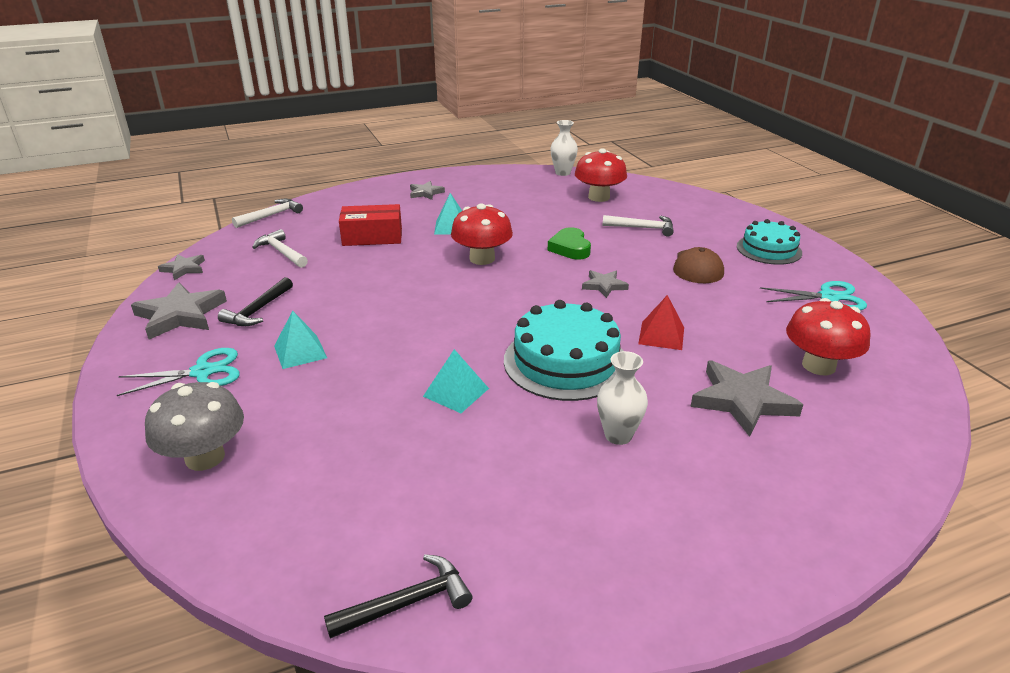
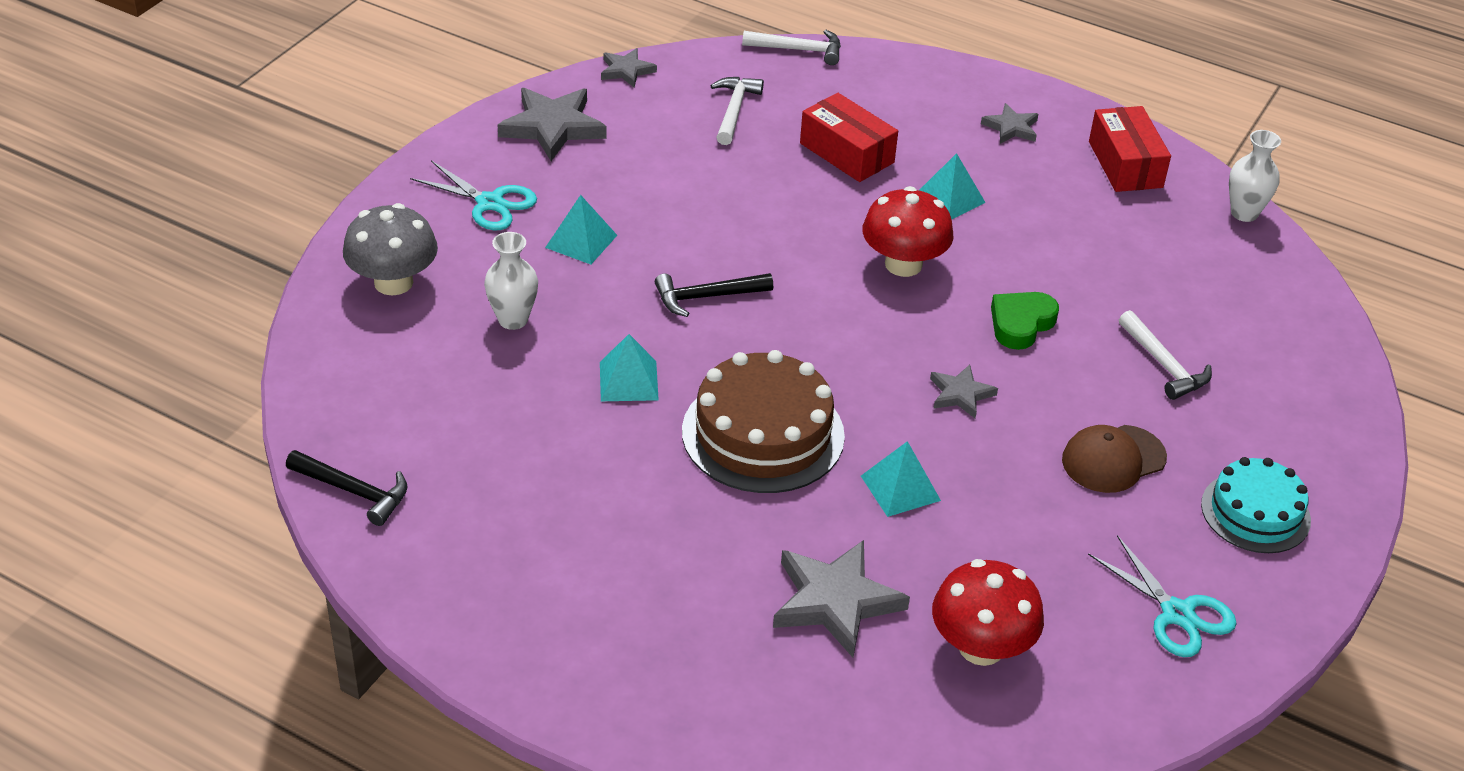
camera: 50 degrees right, 10 degrees up
black hammer [218,277,293,326] -> black hammer moved to [655,273,773,317]
turquoise cake [504,300,623,401] -> brown cake [682,350,845,493]
red mushroom [575,148,627,202] -> none
white vase [597,351,648,445] -> white vase moved to [484,232,538,330]
red pyramid [638,295,684,350] -> turquoise pyramid [861,441,941,517]
none -> red box [1089,106,1171,192]

